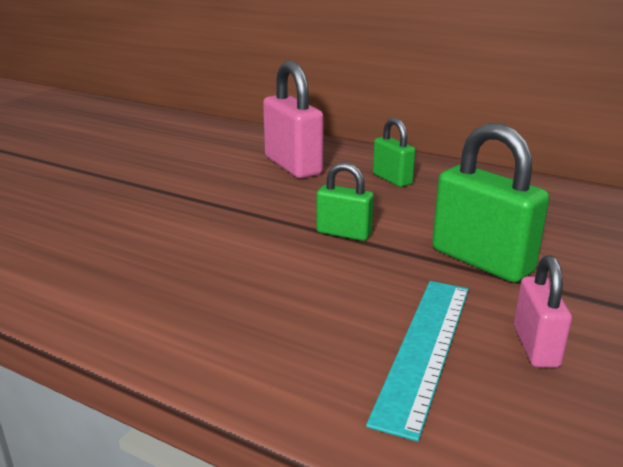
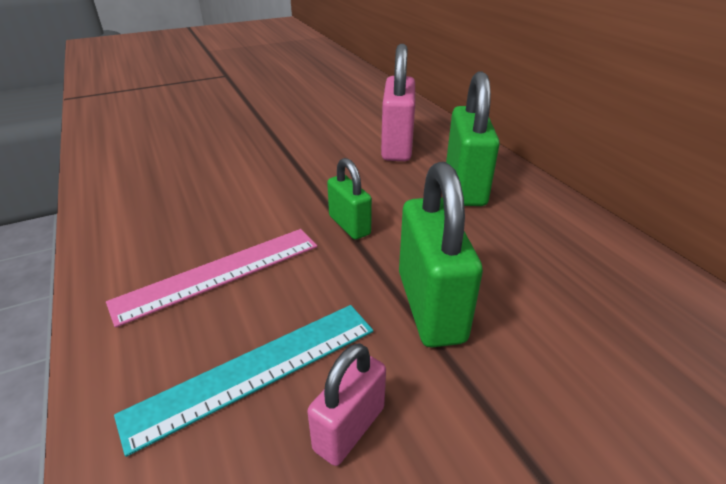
camera: 35 degrees right, 10 degrees up
green padlock [373,118,415,187] -> green padlock [446,72,500,206], size x1.73
none -> pink ruler [106,229,317,328]

